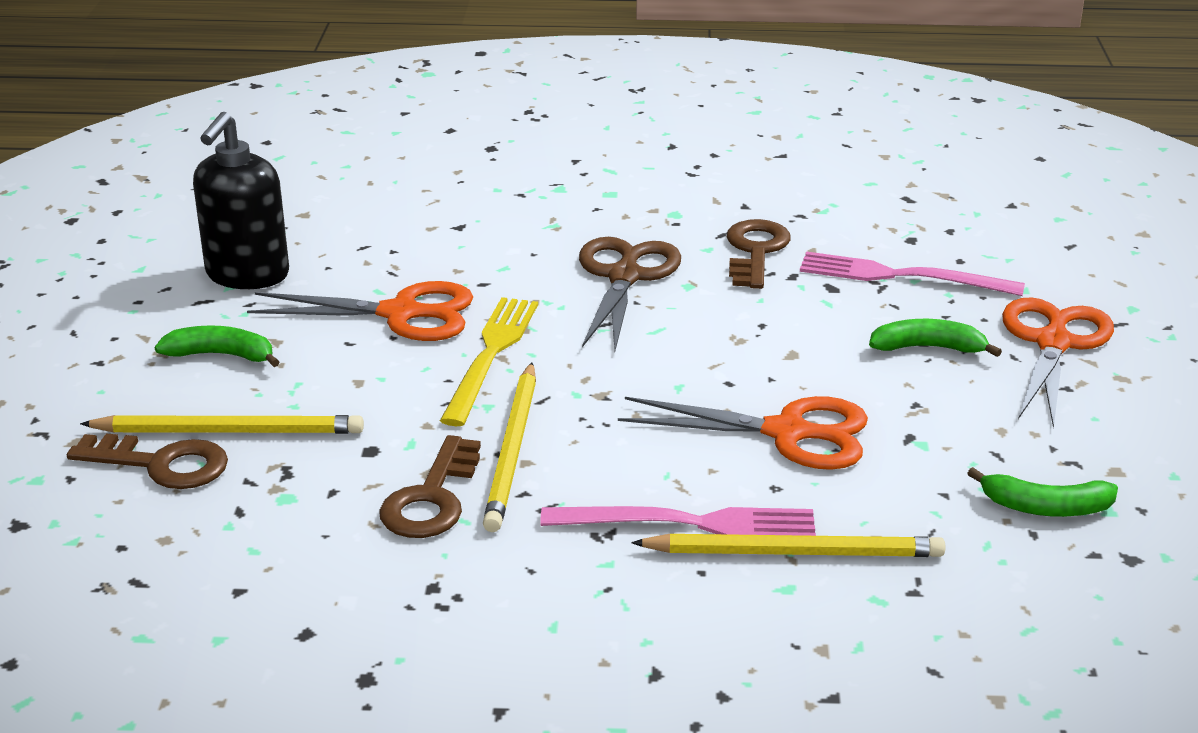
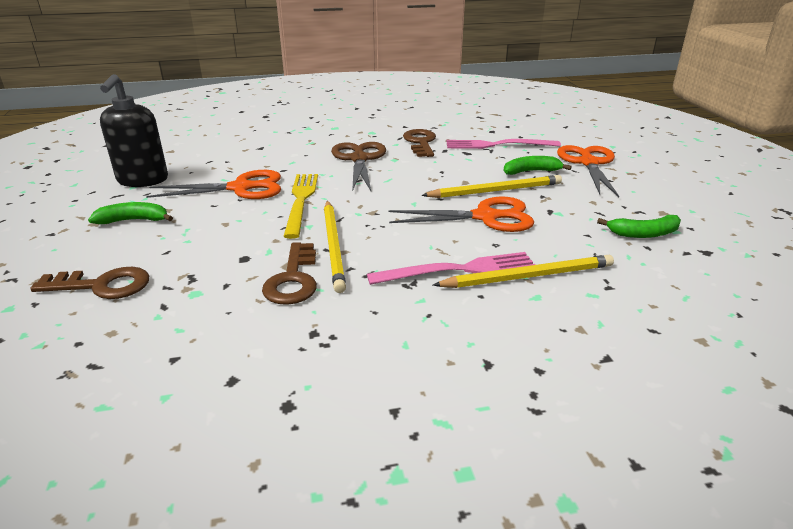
camera: 15 degrees left, 0 degrees up
yellow pencil [80,415,364,434] -> yellow pencil moved to [421,175,562,198]

